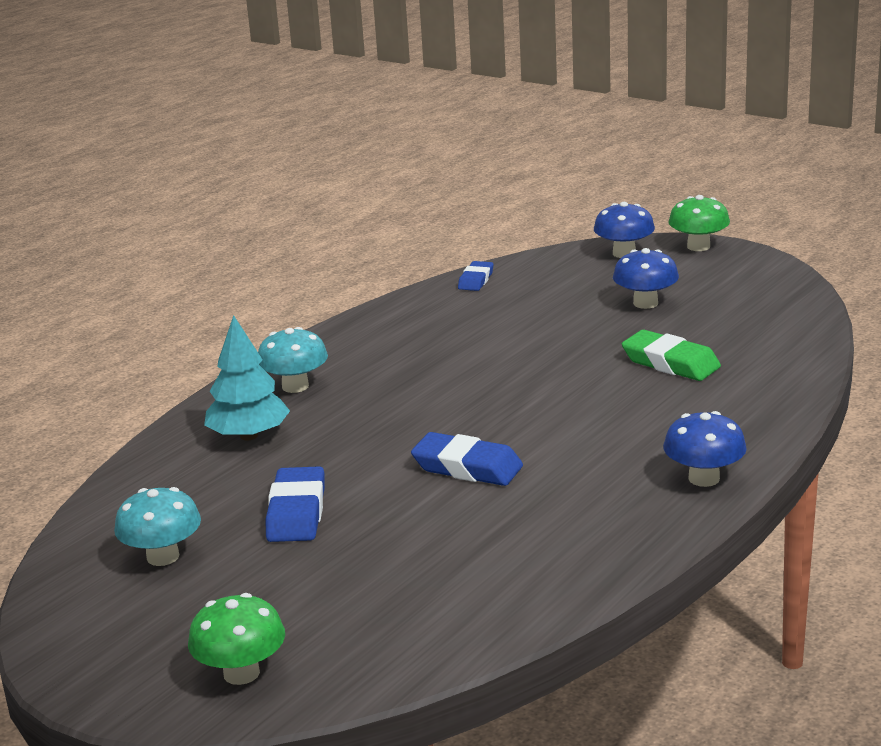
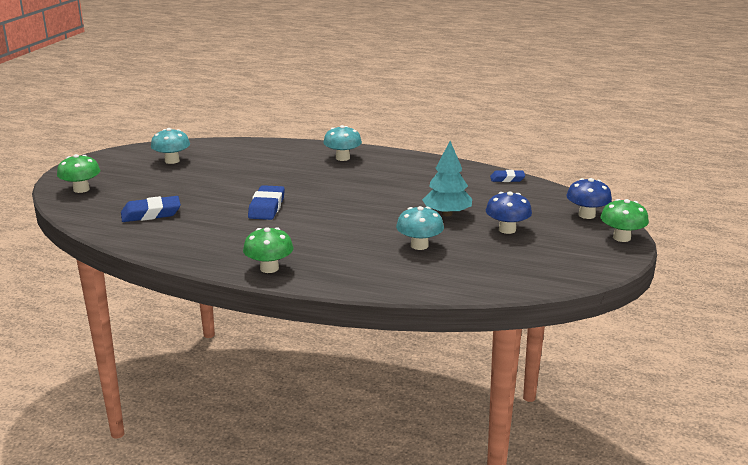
camera: 70 degrees right, 0 degrees up
turquoise tree [204,315,290,441] -> turquoise tree moved to [422,141,472,216]
blue eraser [266,466,325,542] -> blue eraser moved to [121,196,181,222]
green eraser [622,330,721,381] -> turquoise mushroom [396,206,444,250]
blue mushroom [663,411,747,487] -> green mushroom [243,227,294,273]

